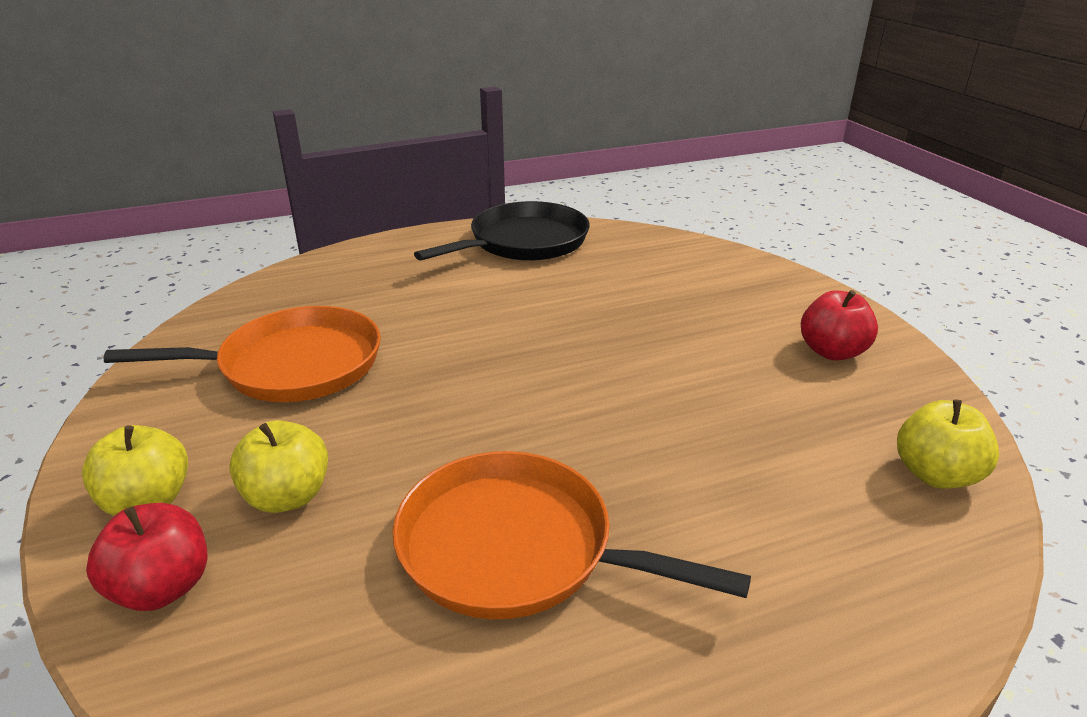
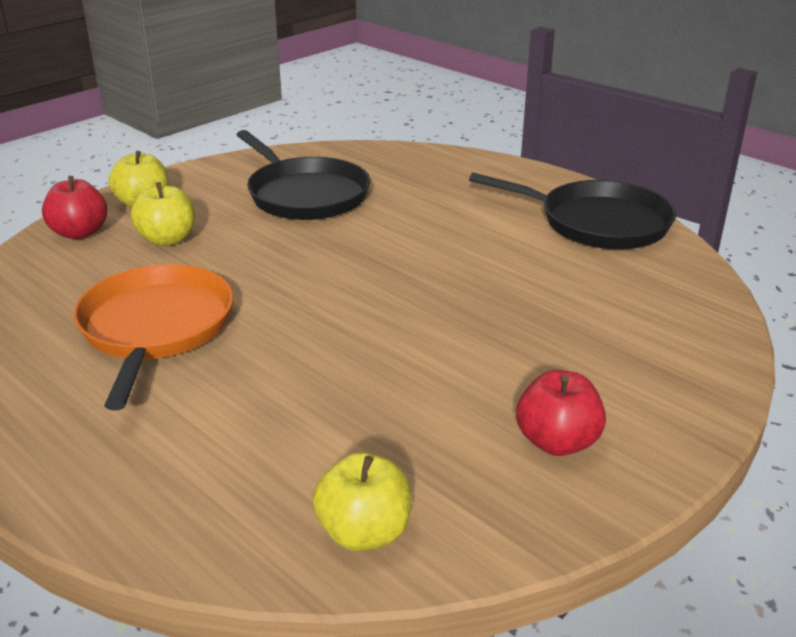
camera: 65 degrees right, 0 degrees up
orange pan [104,306,381,402] -> black pan [237,130,370,220]

